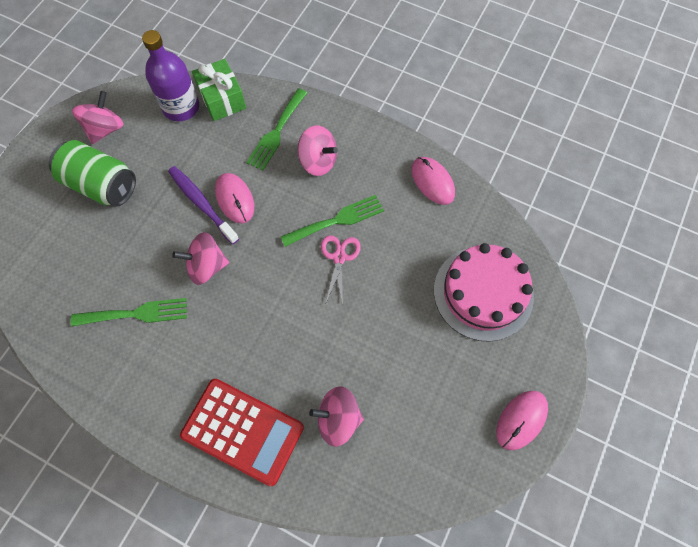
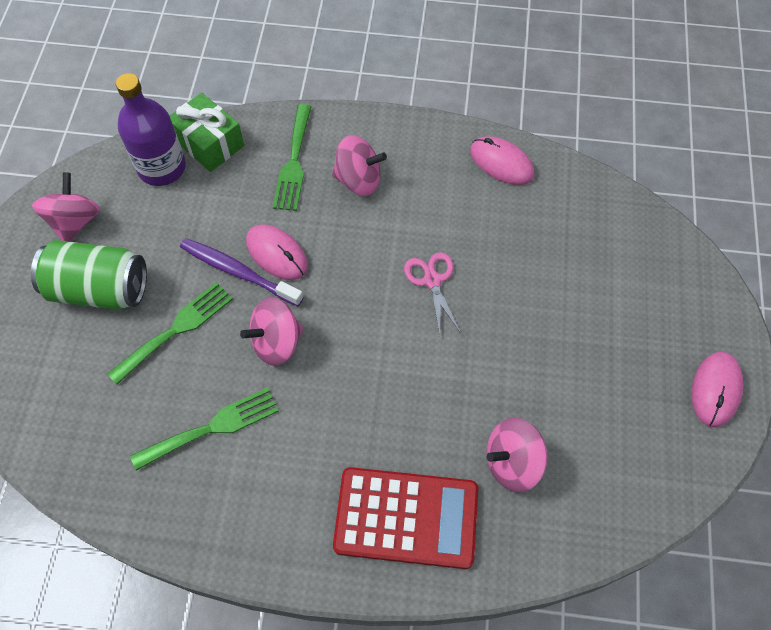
camera: 20 degrees left, 5 degrees down
green fork [281,195,384,247] -> green fork moved to [107,282,233,385]
pink cake [434,243,534,342] -> none

